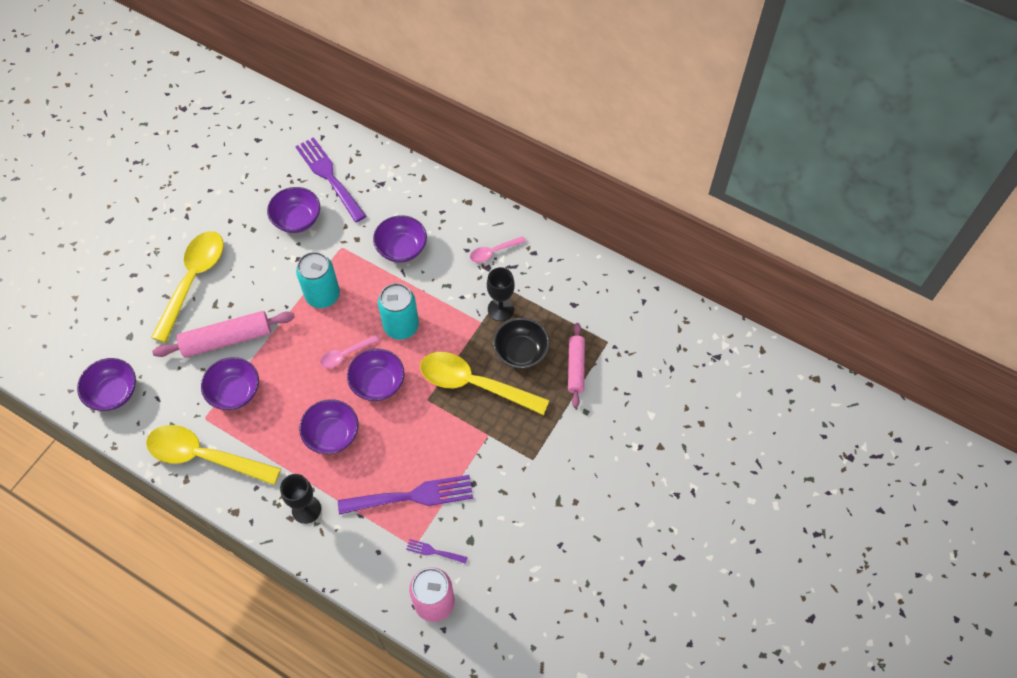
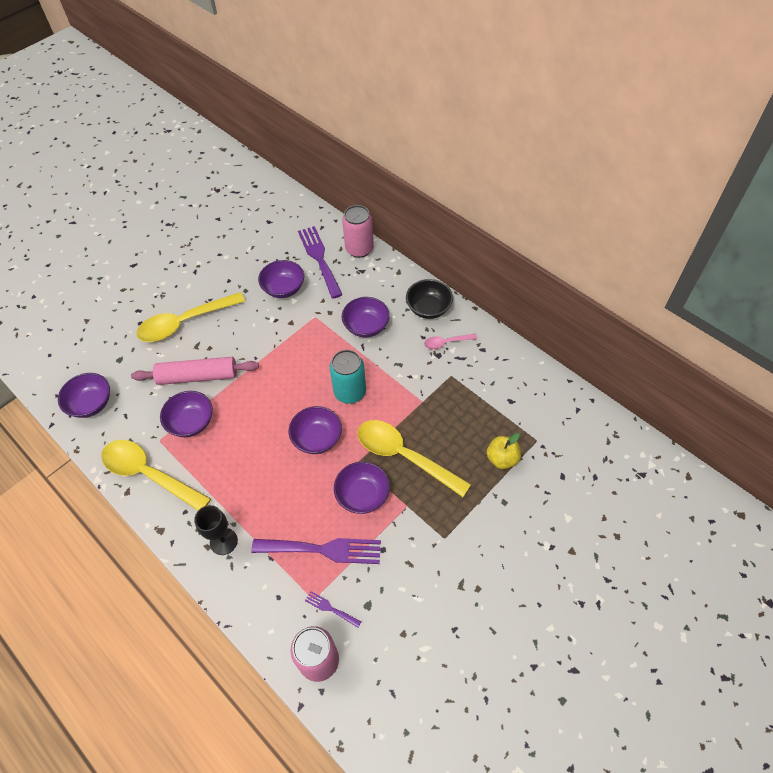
camera: 15 degrees right, 5 degrees down
yellow spoon [151,231,224,343] -> yellow spoon turned 150 degrees counterclockwise [136,292,245,342]
turquoise can [296,252,340,308] -> none
purple bowl [299,399,359,454] -> purple bowl moved to [334,462,390,514]
pink spoon [320,335,379,368] -> none
black goblet [487,267,515,321] -> none
black bowl [493,318,550,369] -> black bowl moved to [406,279,453,319]
pink rolling pin [568,323,585,408] -> yellow apple [487,433,521,469]
none -> pink can [342,205,374,258]

